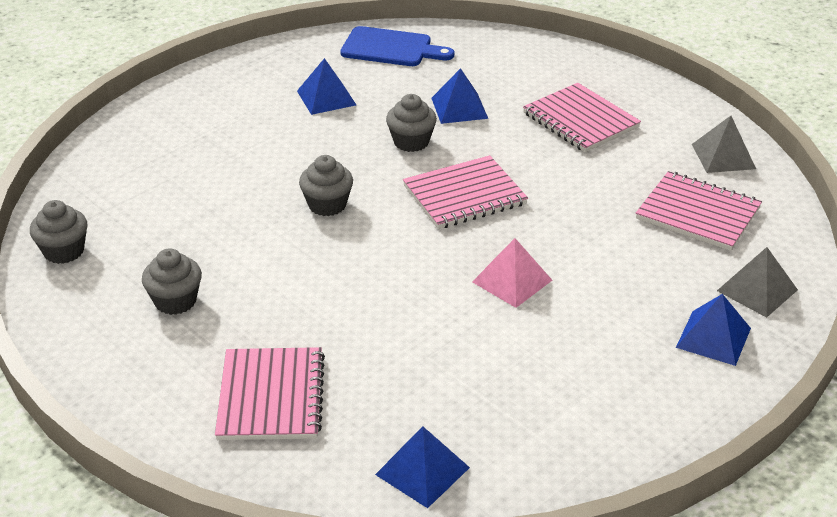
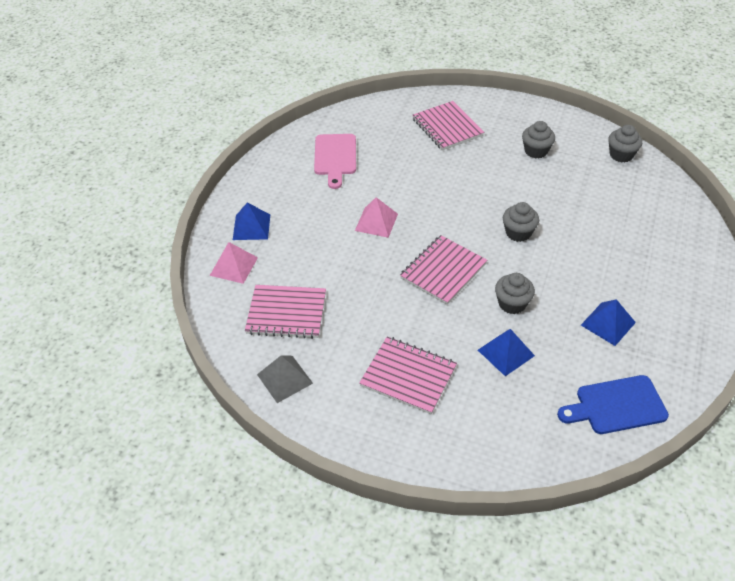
camera: 155 degrees right, 10 degrees up
blue pyramid [375,426,470,508] -> none
grey pyramid [717,247,798,318] -> pink pyramid [210,242,258,284]
none -> pink cutting board [314,134,356,189]

